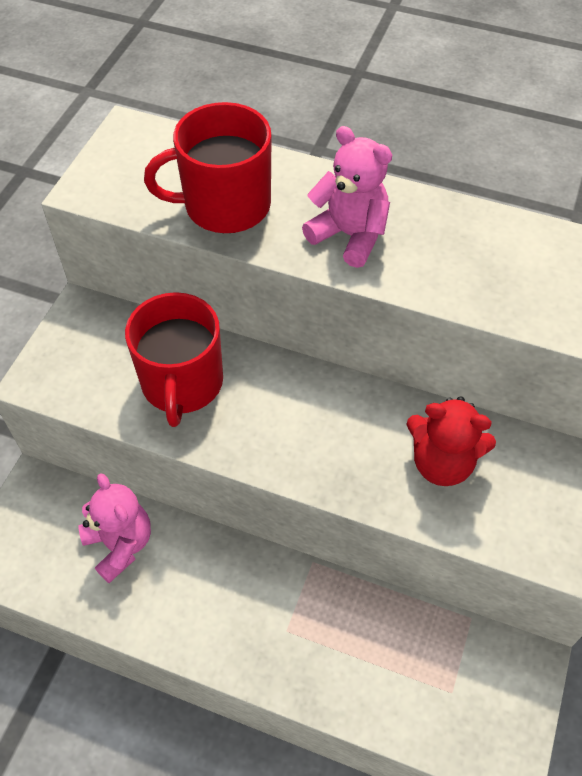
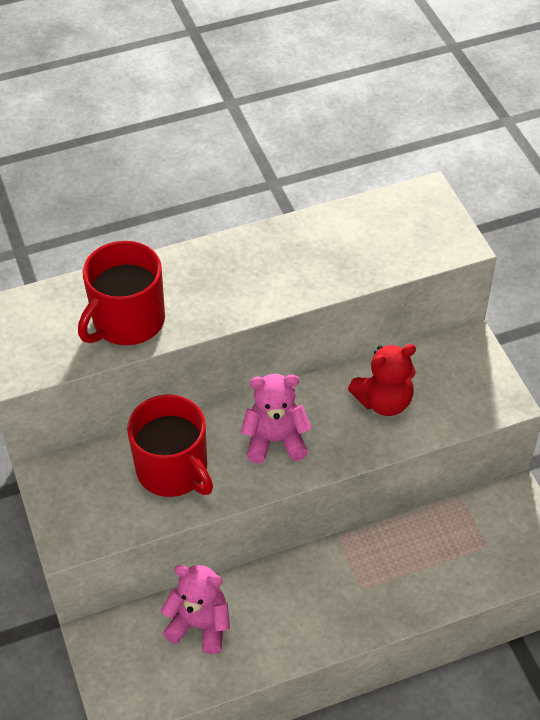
camera: 40 degrees left, 5 degrees down
pink teddy bear [302,126,392,268] -> pink teddy bear moved to [241,374,312,464]

